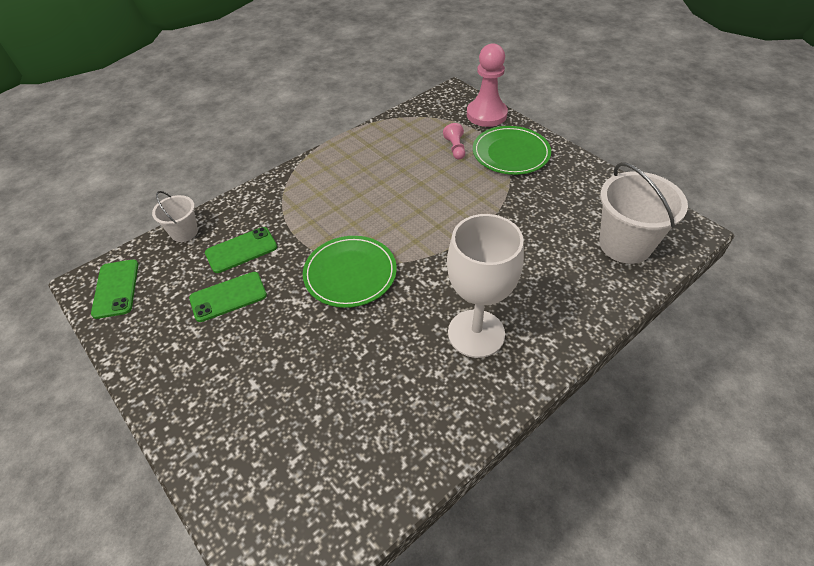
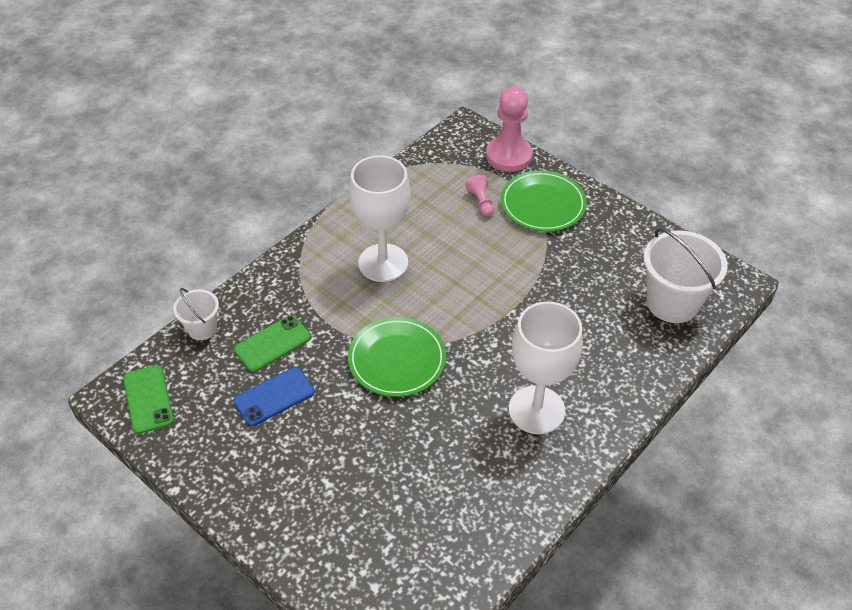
camera: 10 degrees left, 0 degrees up
green phone [189,272,267,322] -> blue phone [234,367,315,426]
none -> white goblet [349,155,411,282]

